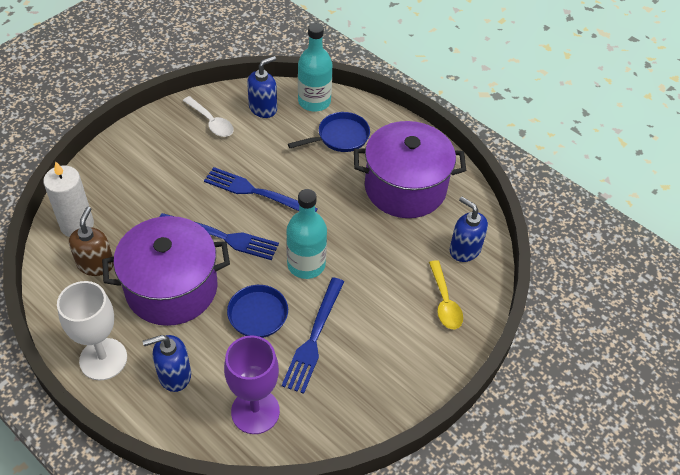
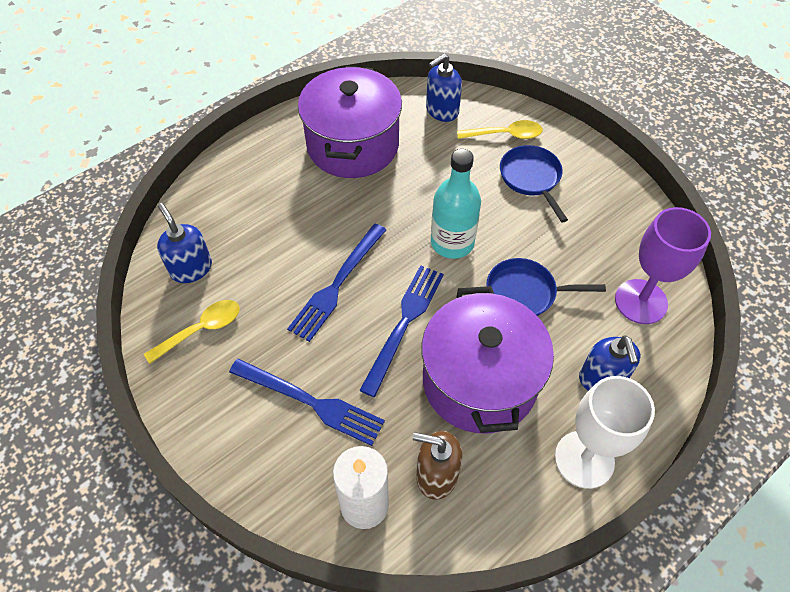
camera: 80 degrees left, 5 degrees up
white spoon [183,96,234,137] -> yellow spoon [144,300,240,364]
blue fork [282,277,344,394] -> blue fork moved to [229,359,385,446]
blue pan [288,112,370,152] -> blue pan moved to [500,145,568,223]
turquoise bottle [298,23,332,112] -> none

